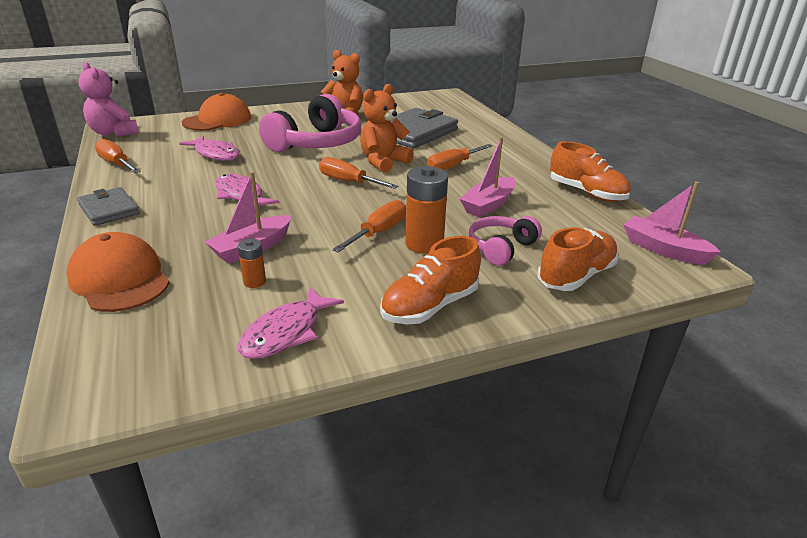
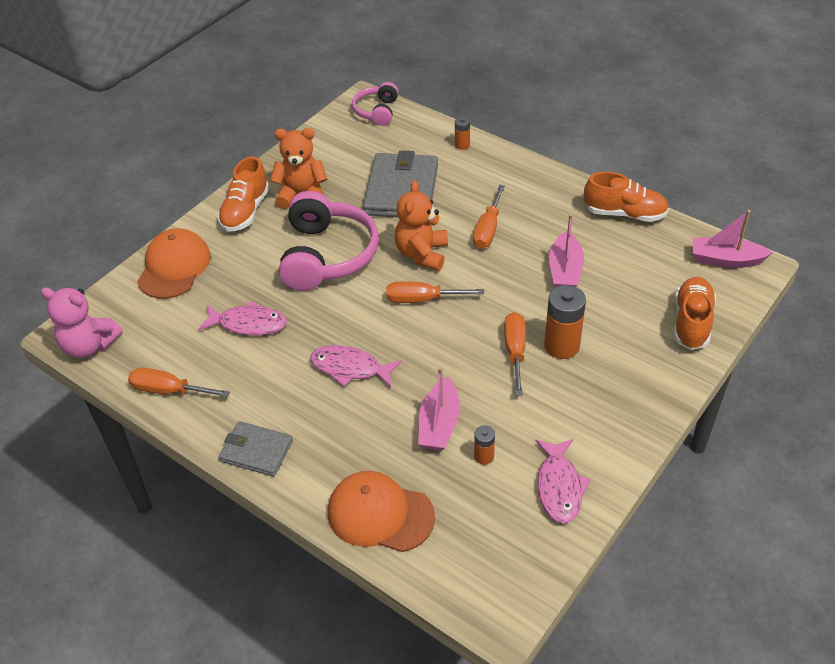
camera: 30 degrees left, 15 degrees up
orange shoe [380,236,481,324] -> orange shoe moved to [218,157,269,232]
pink headphones [469,216,542,266] -> pink headphones moved to [352,82,399,126]
none -> orange battery [455,117,470,150]

